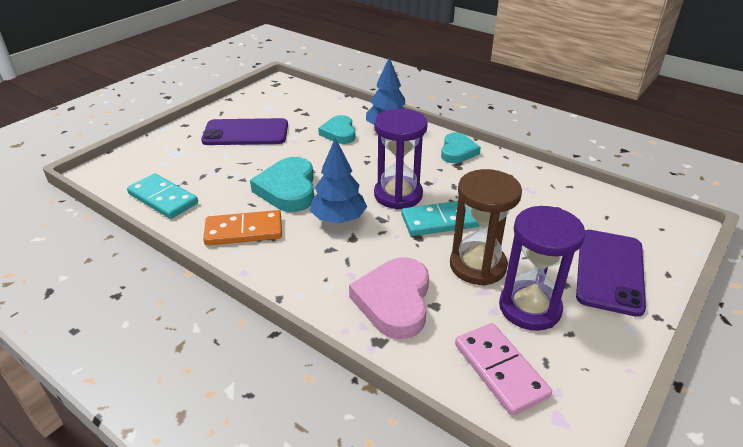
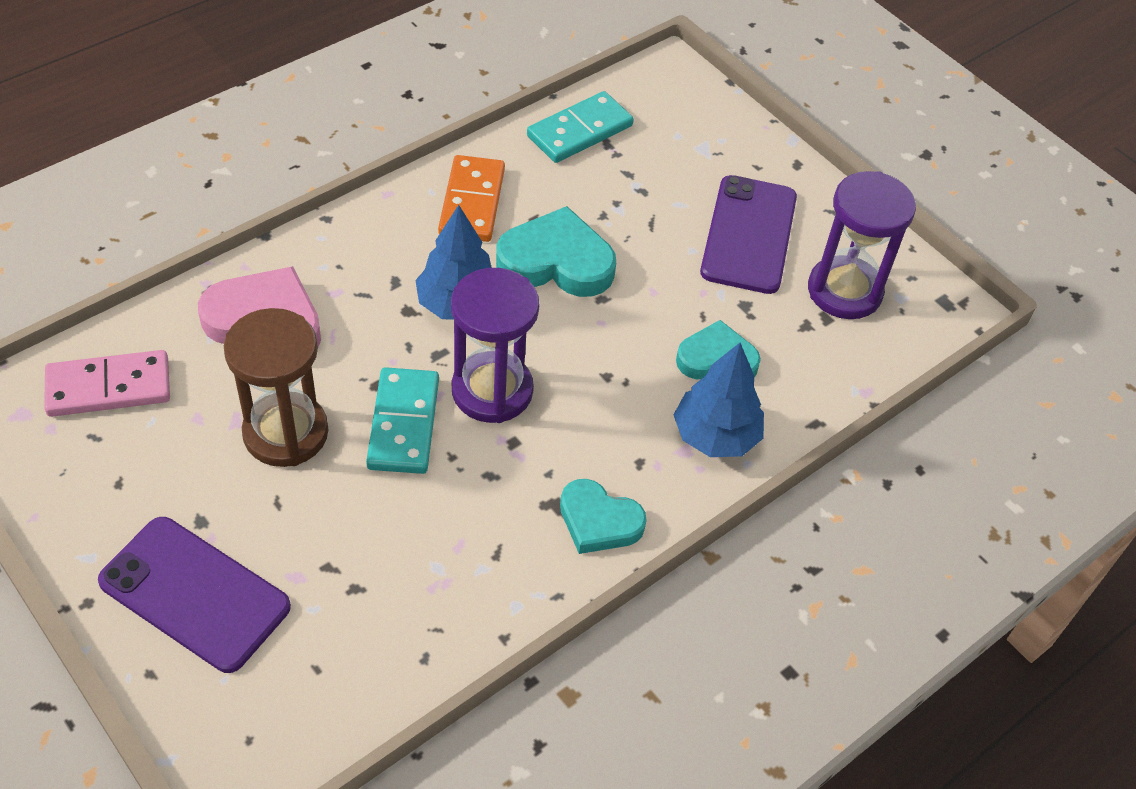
camera: 100 degrees right, 15 degrees up
purple hourglass [499,206,586,331] -> purple hourglass moved to [808,171,916,319]

